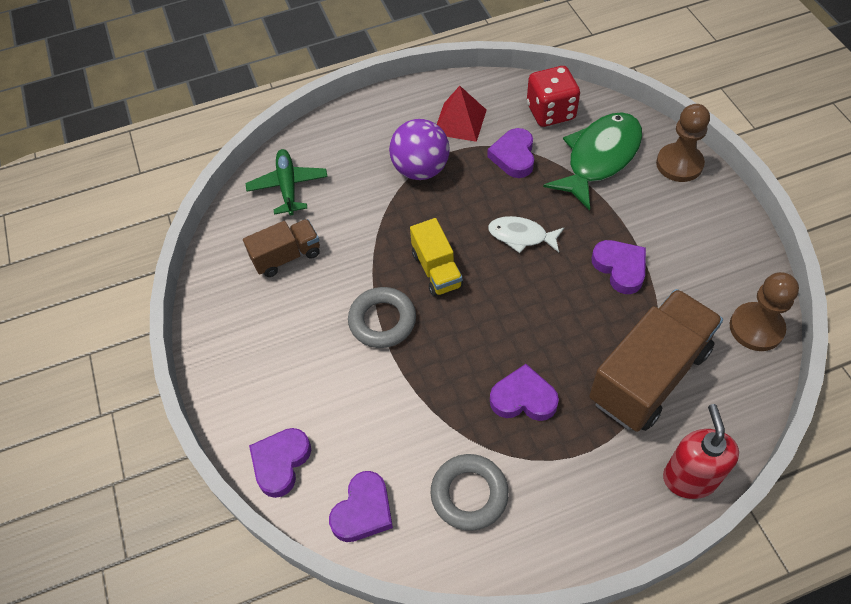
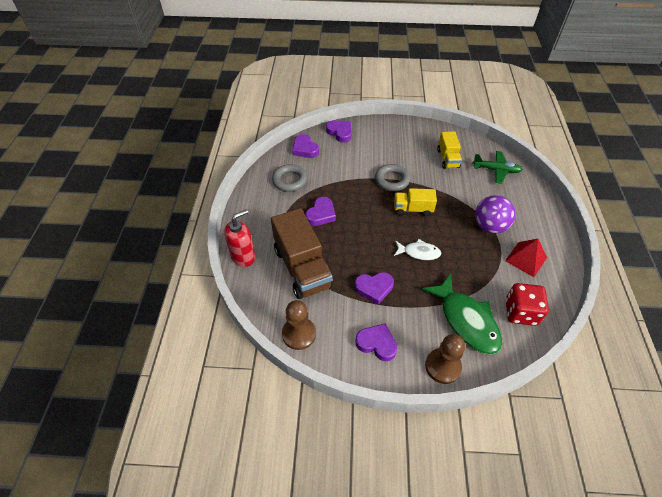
camera: 110 degrees right, 5 degrees down
brown truck [243,219,320,277] -> yellow truck [437,131,462,169]
purple heart [487,128,534,178] -> purple heart moved to [355,323,398,361]
white fish [488,216,564,253] -> white fish turned 60 degrees clockwise [394,239,441,260]
red soap dispenser [663,404,739,499] -> red soap dispenser turned 60 degrees counterclockwise [224,209,256,267]

